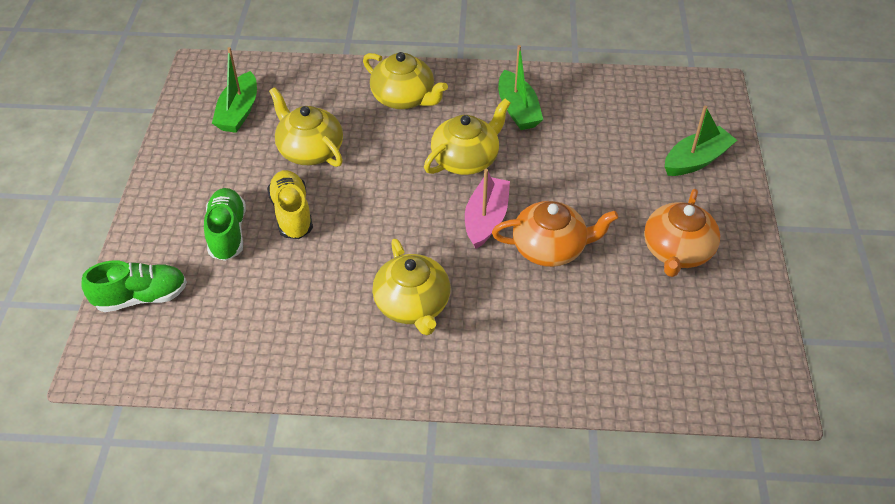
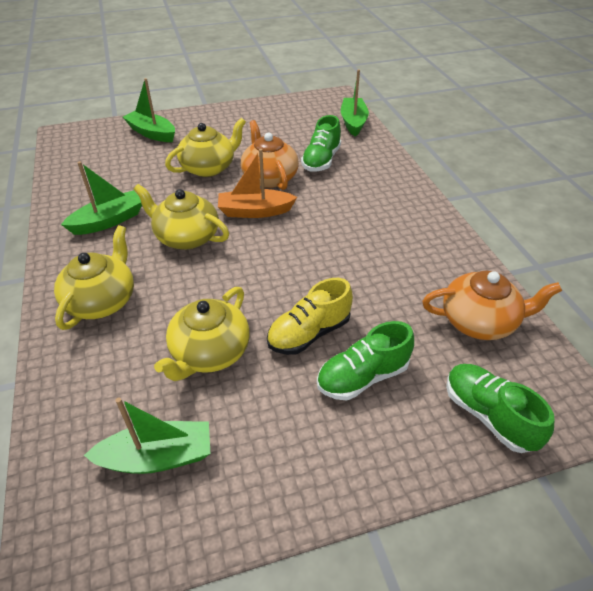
camera: 110 degrees left, 5 degrees down
yellow teapot [372,239,450,335] -> yellow teapot moved to [165,118,246,177]
pink boat [465,169,510,249] -> orange boat [218,149,297,218]
orange teapot [644,189,720,277] -> orange teapot moved to [422,271,562,340]
none -> green shoe [301,115,341,172]
none -> green boat [341,69,369,137]

